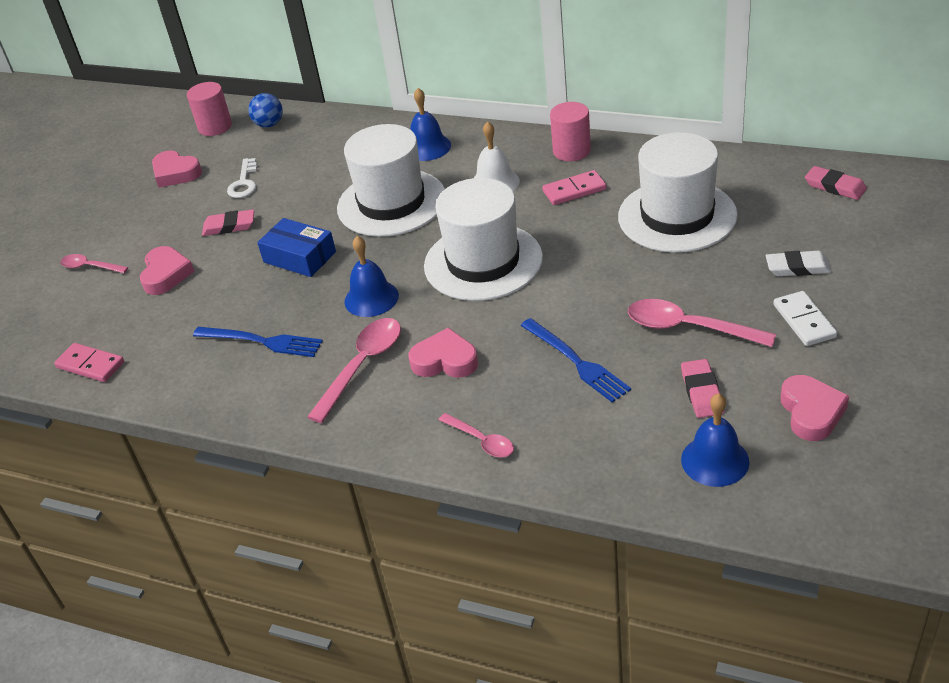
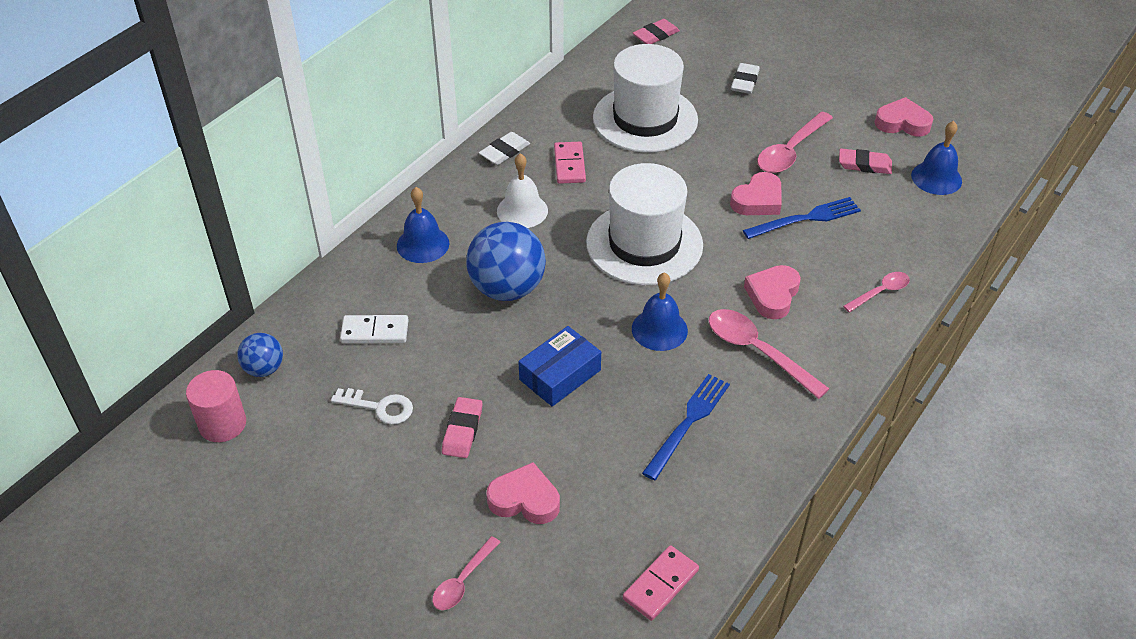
camera: 80 degrees left, 5 degrees up
pink heart [152,150,202,188] -> pink heart moved to [730,172,782,215]
white hat [337,124,445,237] -> blue ball [466,222,546,301]
pink cylinder [550,102,591,161] -> white eraser [479,132,530,165]
white domino [773,291,837,346] -> white domino moved to [340,315,408,343]

